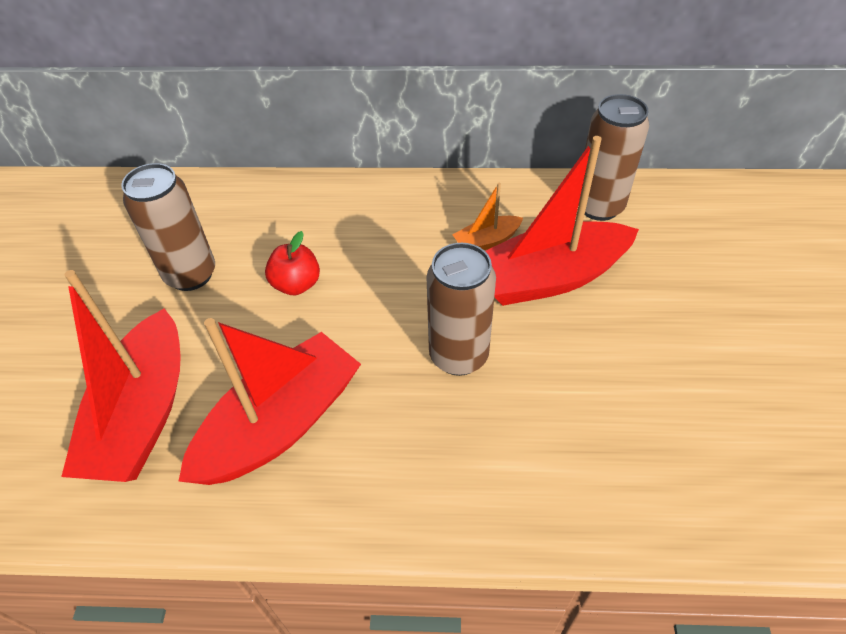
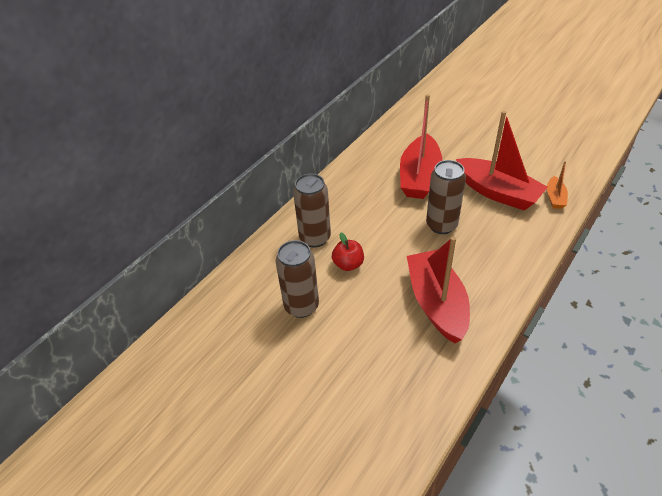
camera: 55 degrees left, 5 degrees down
red boat [61,270,181,482] -> red boat moved to [456,111,548,210]
orange boat [452,183,523,250] -> orange boat moved to [547,161,568,209]
brown can [578,94,649,221] -> brown can moved to [293,174,331,248]

